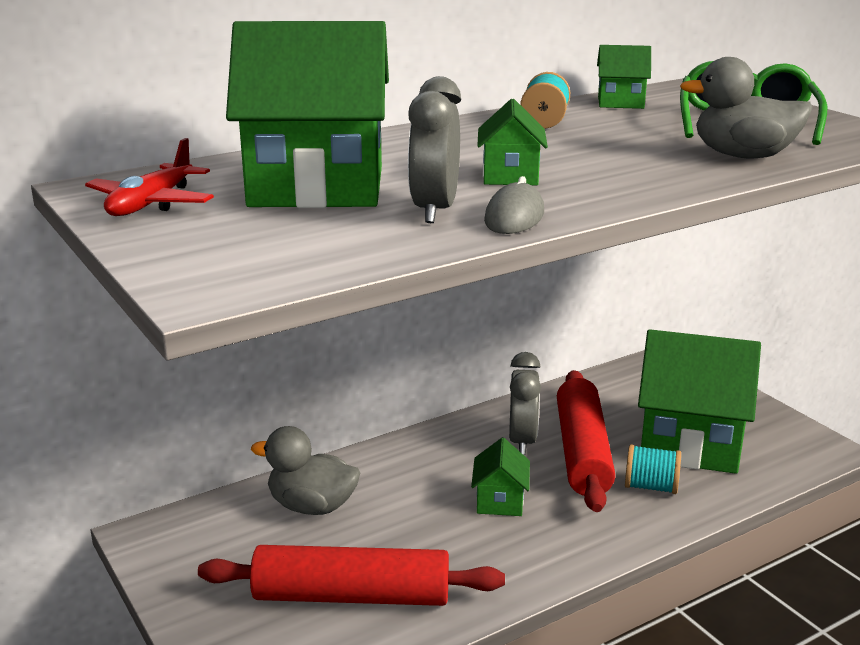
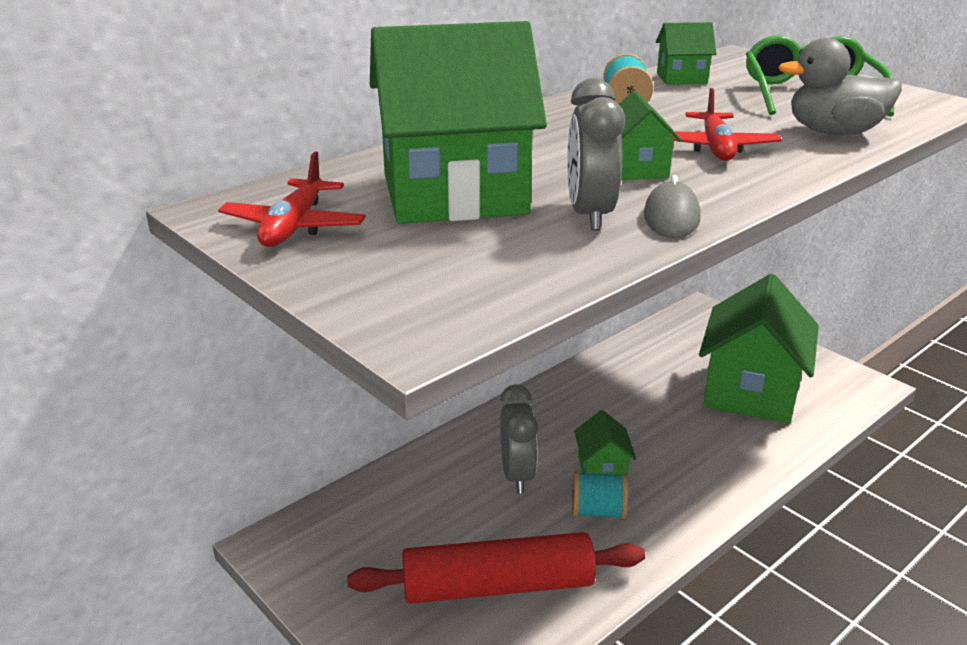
camera: 10 degrees left, 5 degrees up
grey duck [251,426,361,515] -> none
grey clock [509,352,541,455] -> grey clock moved to [500,384,538,494]
red rolling pin [557,370,615,512] -> none
turquoise spool [625,444,681,494] -> turquoise spool moved to [572,471,628,519]
green house [638,329,761,474] -> green house turned 75 degrees counterclockwise [699,274,819,424]
none -> red plane [669,88,782,161]

